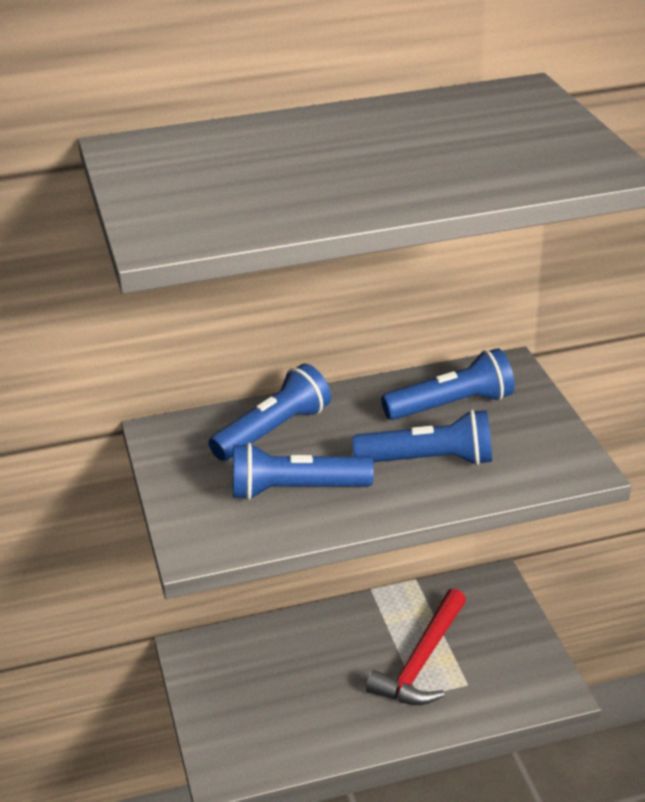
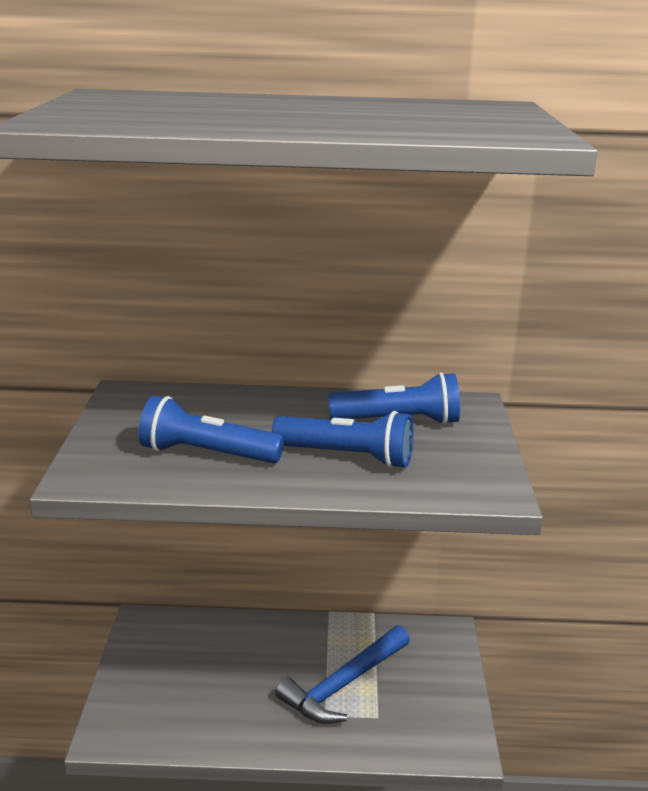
camera: 15 degrees right, 10 degrees down
blue flashlight [208,364,331,461] -> none
red hammer [365,588,466,705] -> blue hammer [275,626,410,724]

